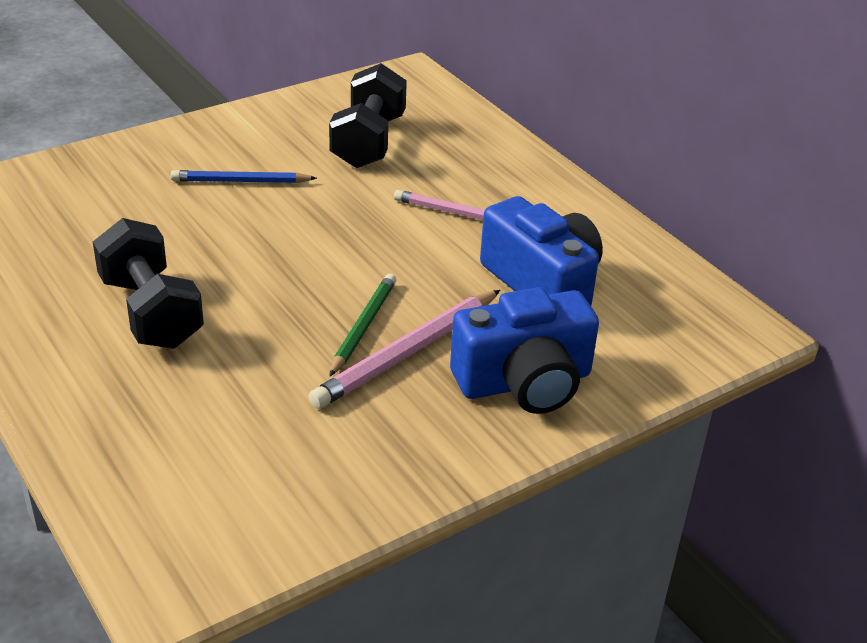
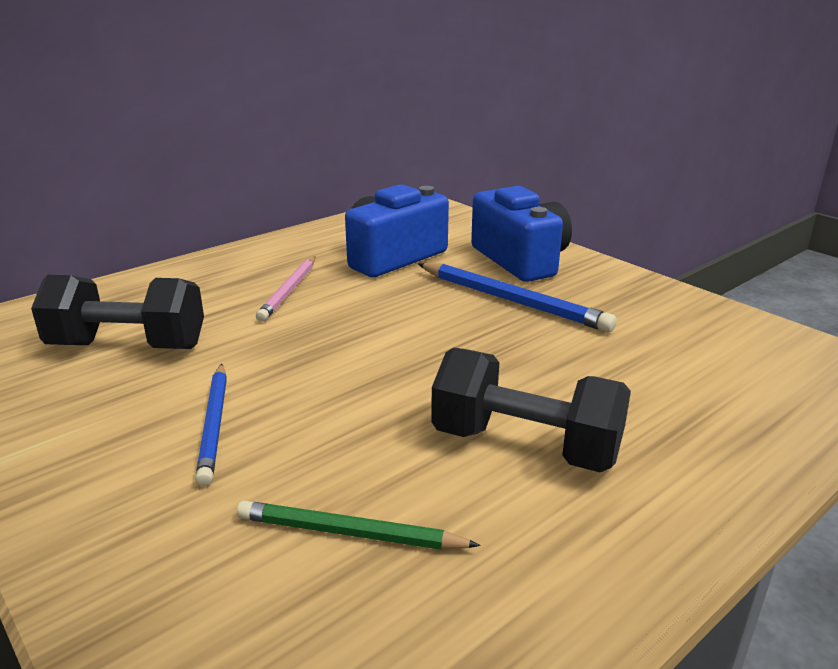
camera: 95 degrees left, 10 degrees down
black dumbbell [93,218,204,349] -> black dumbbell turned 60 degrees clockwise [431,348,631,472]
pink pencil [308,290,500,409] -> blue pencil [418,263,617,332]
green pencil [329,274,396,377] -> green pencil moved to [237,501,480,550]

